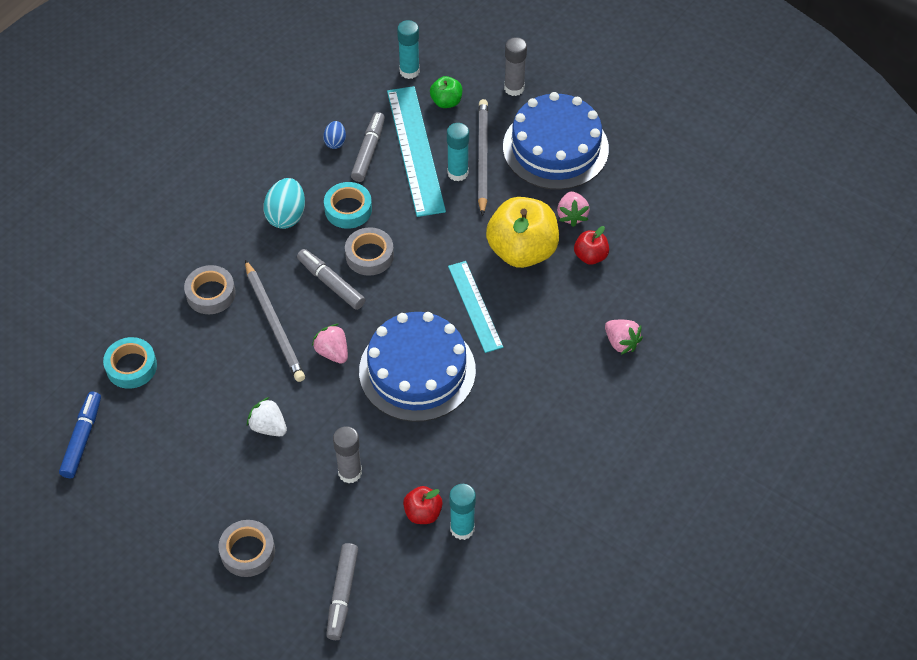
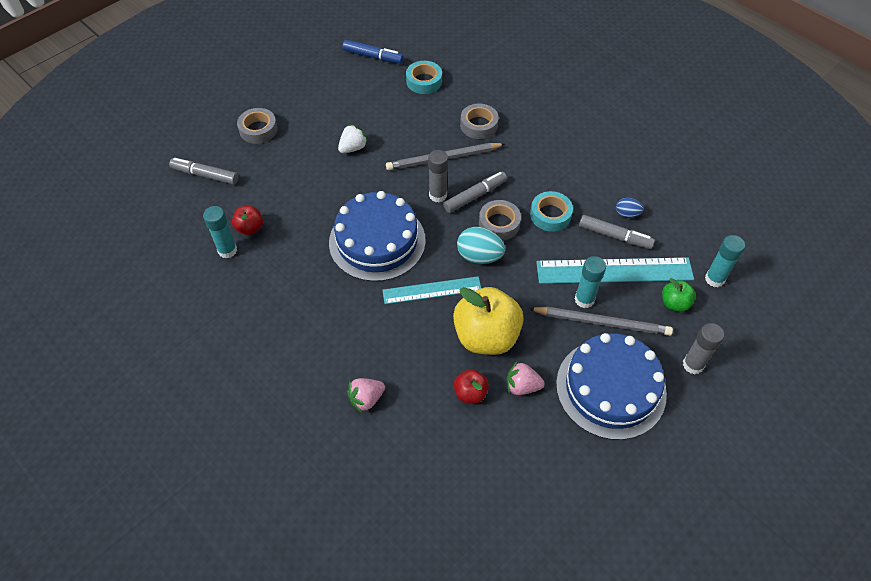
camera: 100 degrees right, 0 degrees up
turquoise egg [263,178,305,229] -> turquoise egg moved to [457,227,505,264]
pink strawberry [312,324,348,364] -> none
grey glue stick [333,426,362,484] -> grey glue stick moved to [428,150,448,202]

